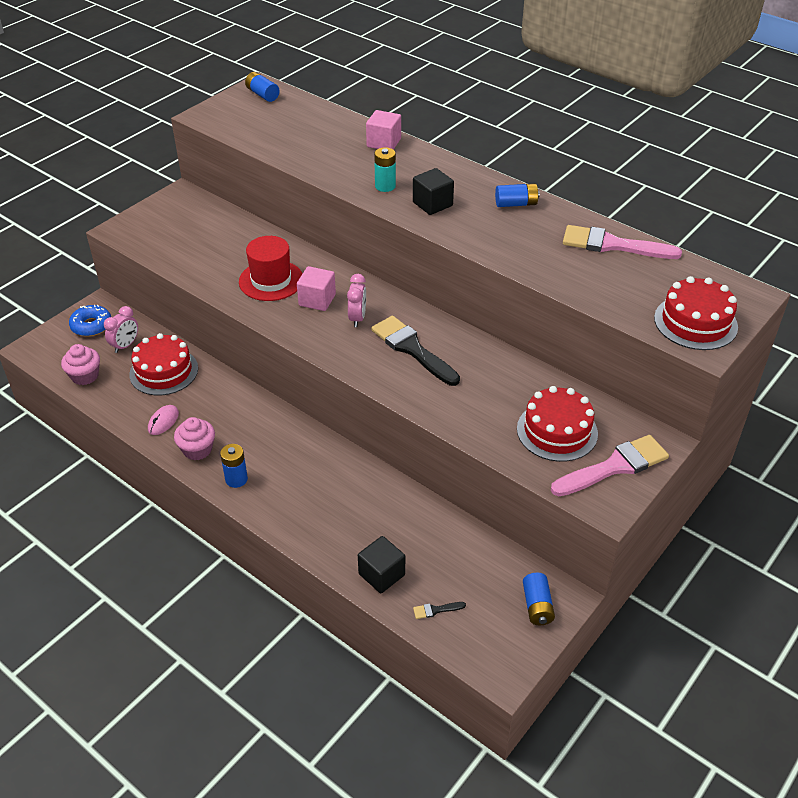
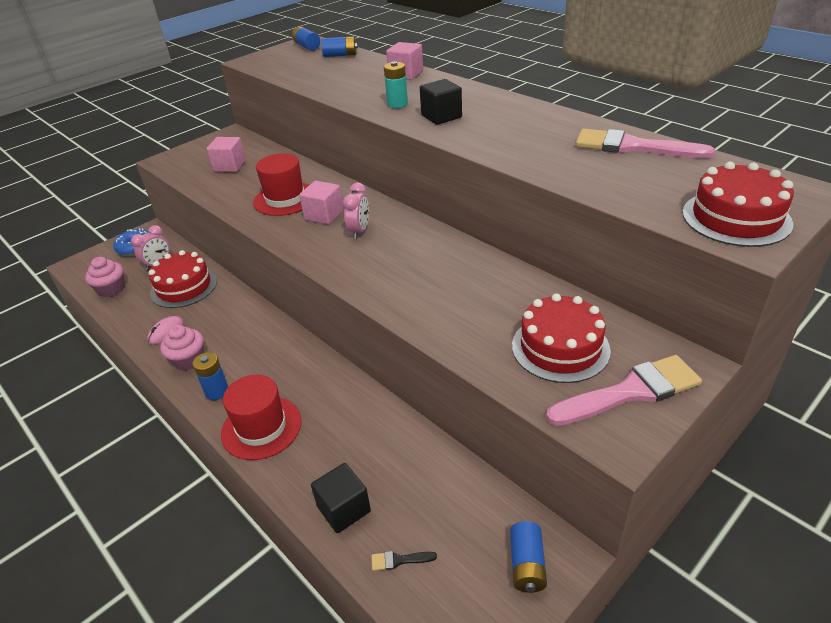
camera: 10 degrees right, 5 degrees down
black brush [371,316,460,386] -> none
blue battery [495,183,540,207] -> blue battery moved to [321,36,358,57]
none -> pink cube [207,137,246,172]
none -> red hat [221,375,301,460]

